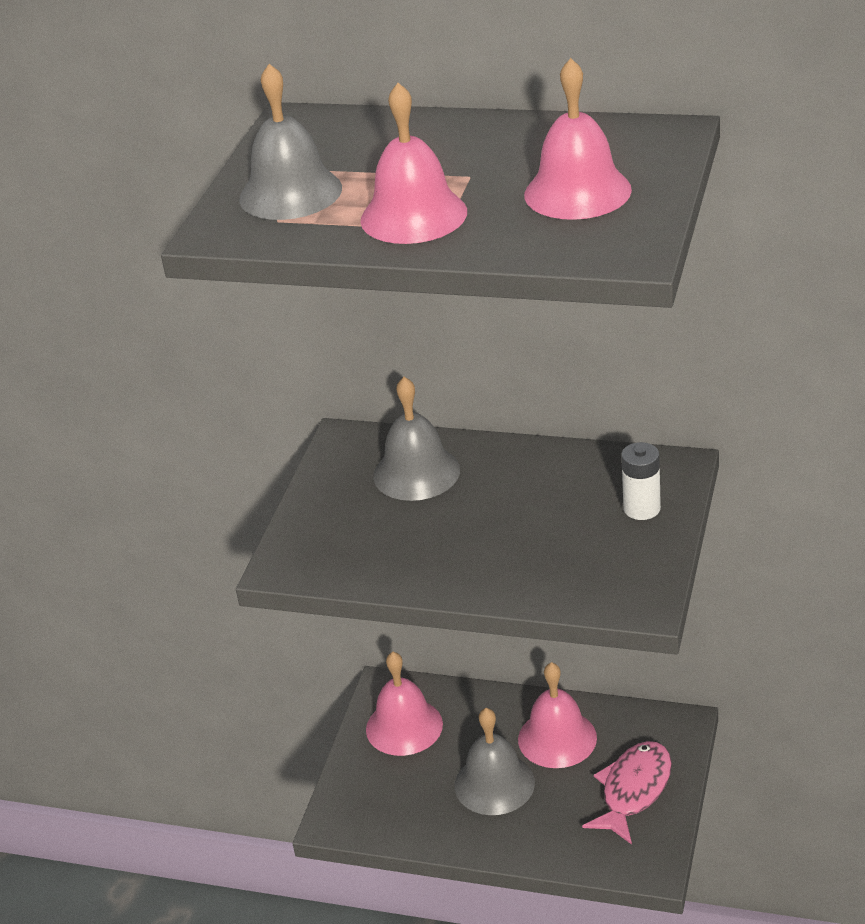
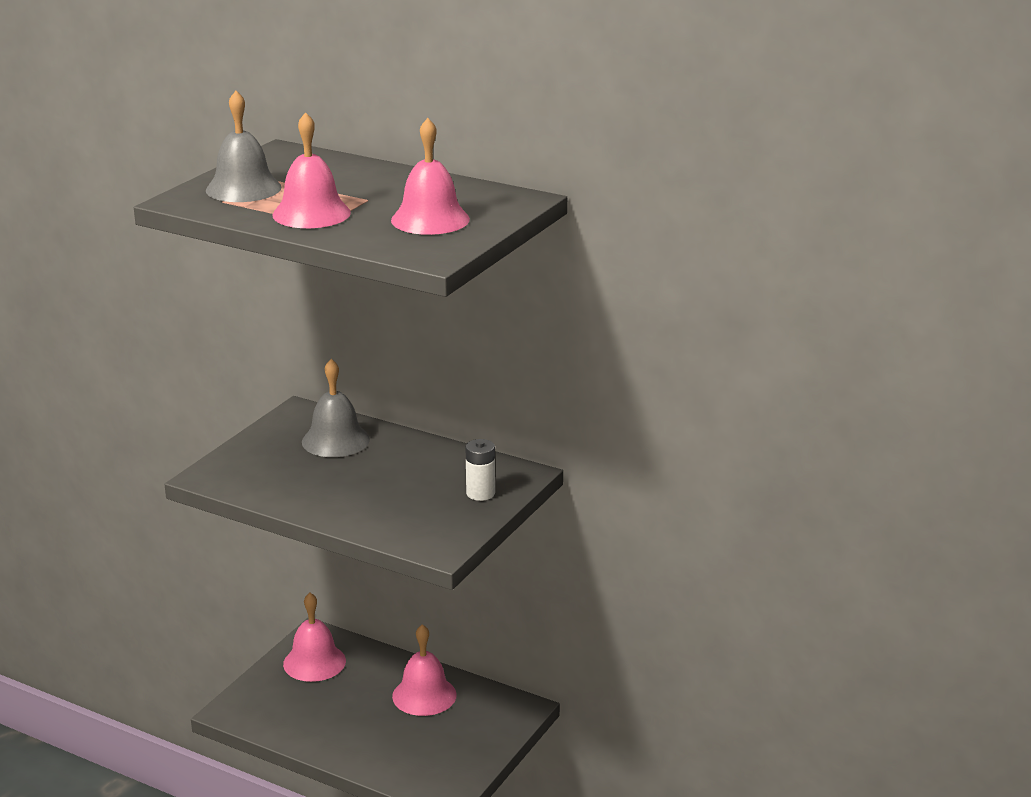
camera: 10 degrees right, 10 degrees down
grey bell [455,708,535,815] -> none
pink fish [582,741,672,845] -> none

